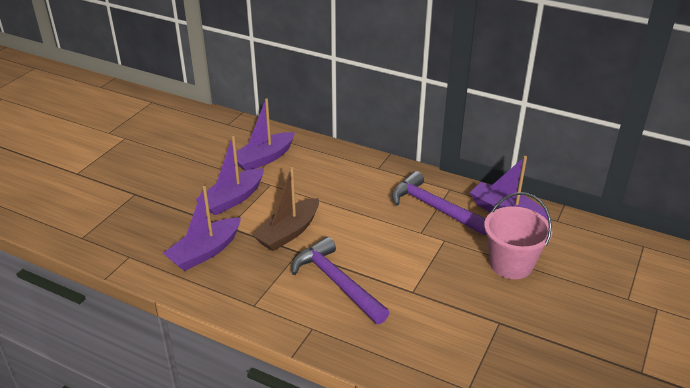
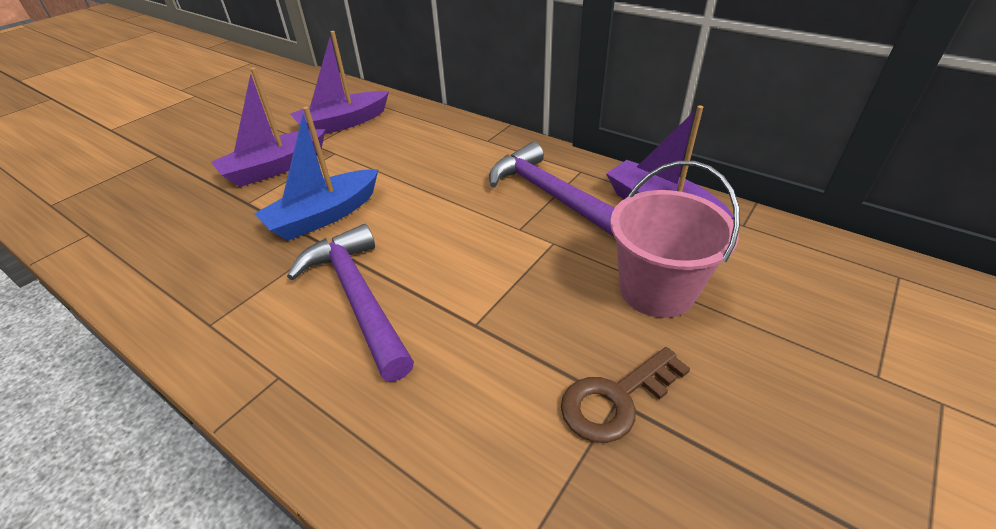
camera: 10 degrees right, 5 degrees up
purple boat [163,186,241,271] -> none
brown boat [252,167,319,251] -> blue boat [254,106,379,241]
none -> brown key [561,347,690,443]

